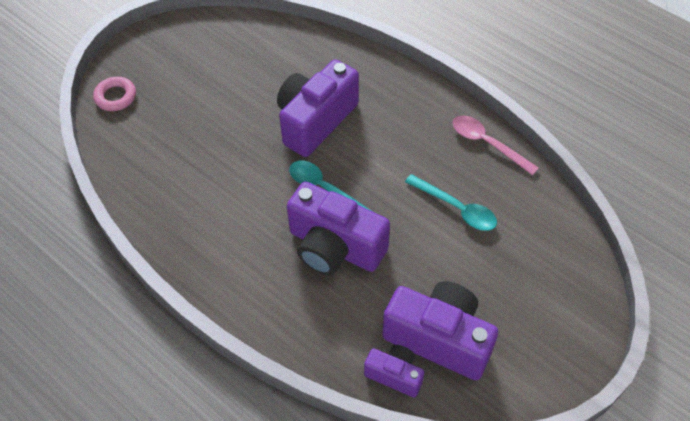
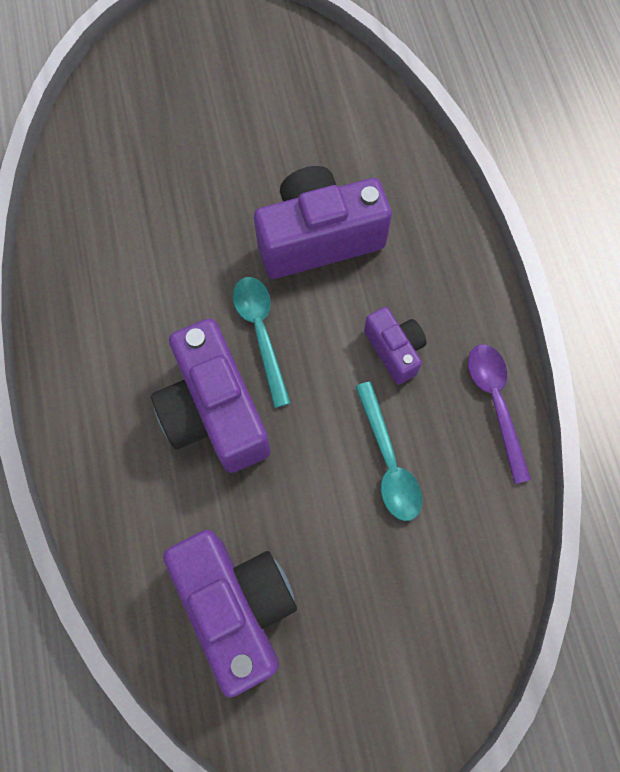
camera: 35 degrees right, 15 degrees up
pink ring [93,77,136,111] -> none
purple camera [364,345,424,397] -> purple camera moved to [364,307,427,384]
pink spoon [453,116,539,175] -> purple spoon [468,344,531,484]

